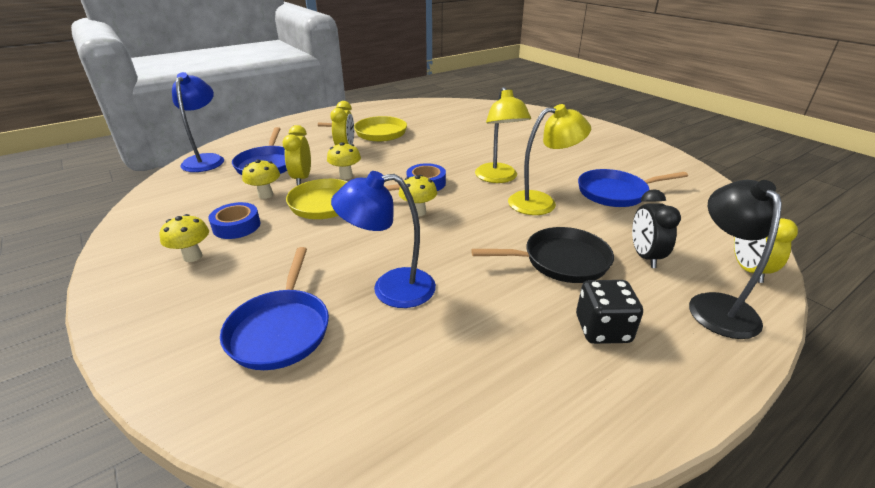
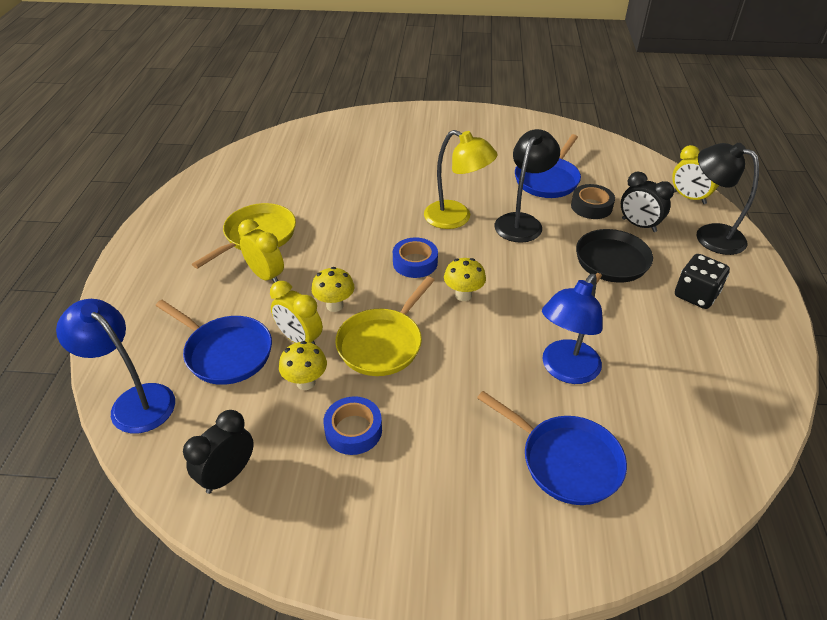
camera: 50 degrees left, 10 degrees up
yellow mushroom [160,214,209,262] -> none
yellow lamp [508,104,591,215] -> black lamp [495,129,560,243]
none -> black clock [183,410,254,494]
none -> black tape [571,184,615,219]

